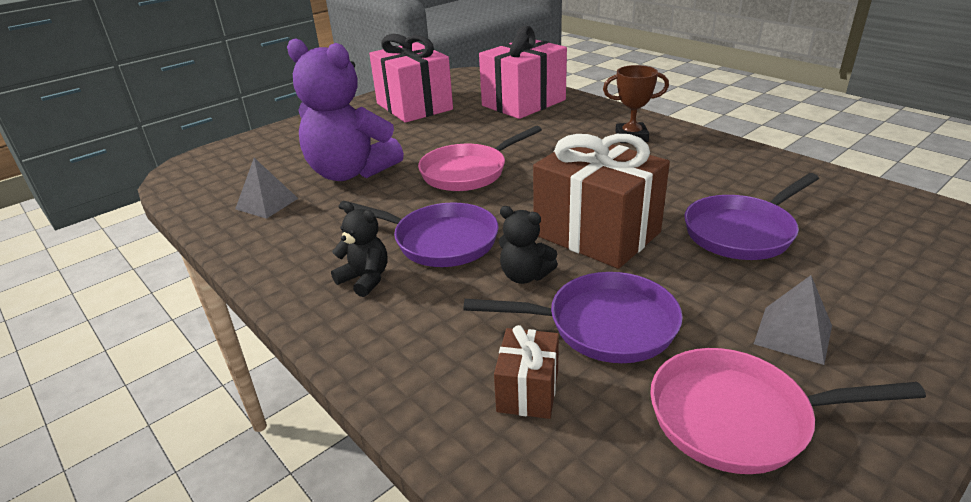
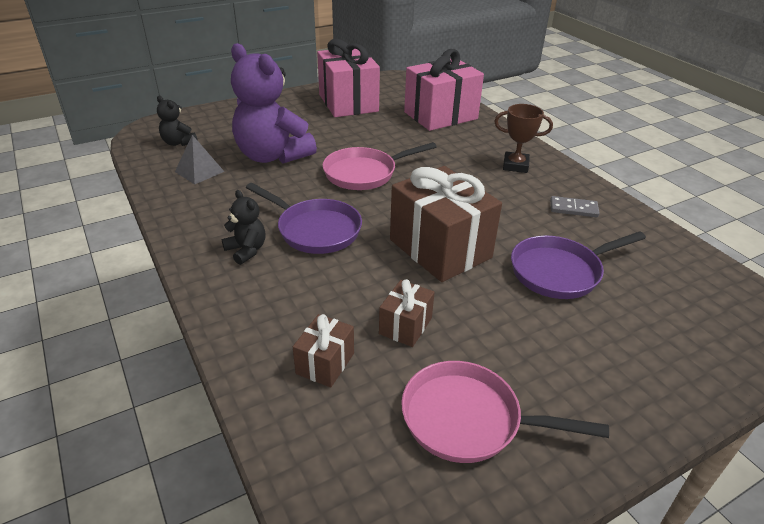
camera: 10 degrees right, 5 degrees up
purple pan [464,272,683,363] -> brown gift [379,279,435,347]
black teddy bear [499,206,558,284] -> black teddy bear moved to [157,96,198,146]
grey pyramid [754,275,832,365] -> none
none -> grey domino [550,196,600,217]

